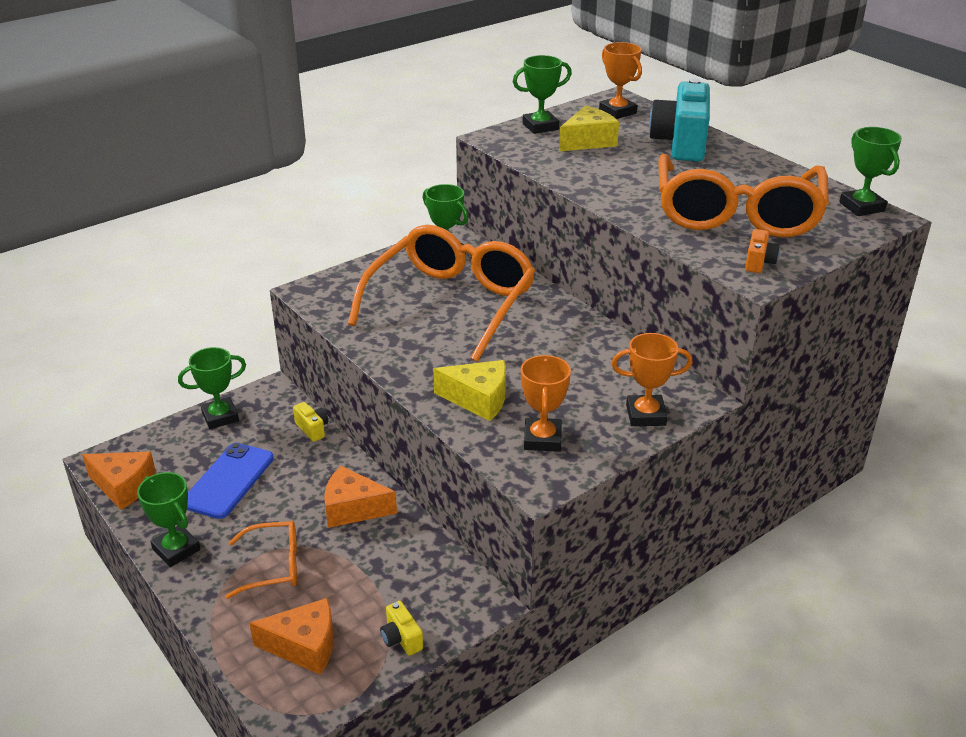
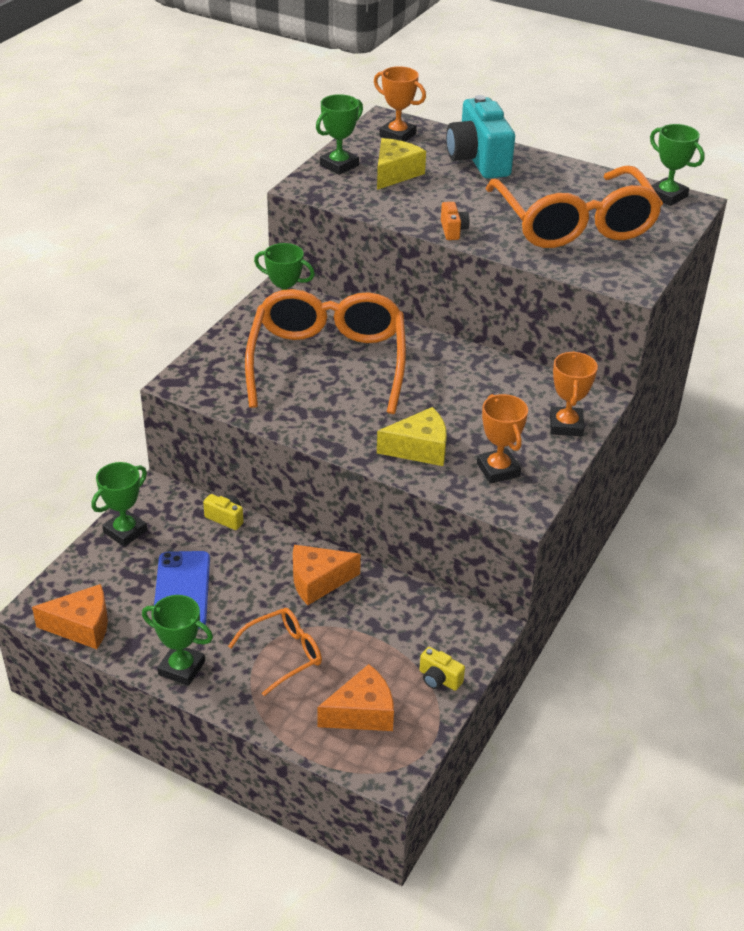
camera: 25 degrees left, 5 degrees up
orange trophy [611,333,693,426] -> orange trophy turned 60 degrees counterclockwise [550,351,598,436]
orange camera [745,229,780,273] -> orange camera moved to [441,202,470,240]

